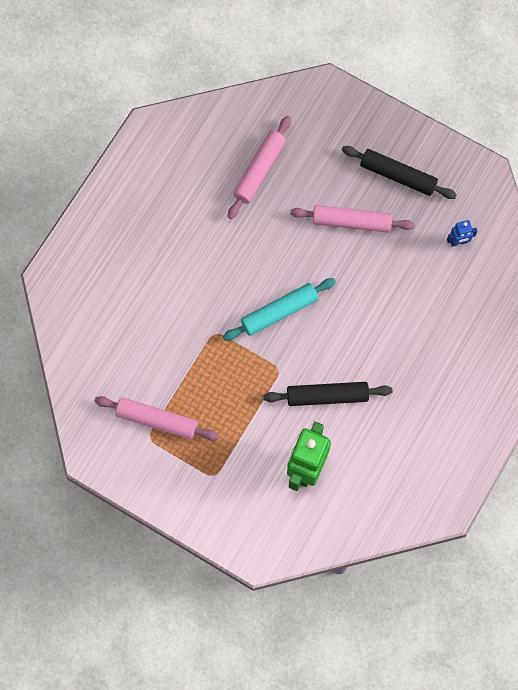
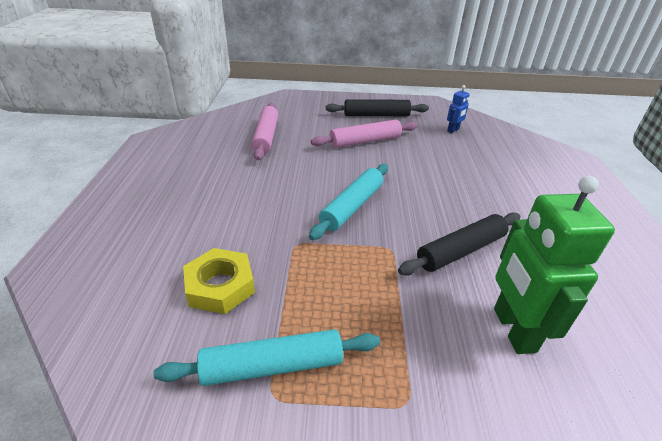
camera: 30 degrees left, 35 degrees down
pink rolling pin [95,396,219,441] -> turquoise rolling pin [154,329,380,386]
none -> yellow nut [183,248,255,314]

